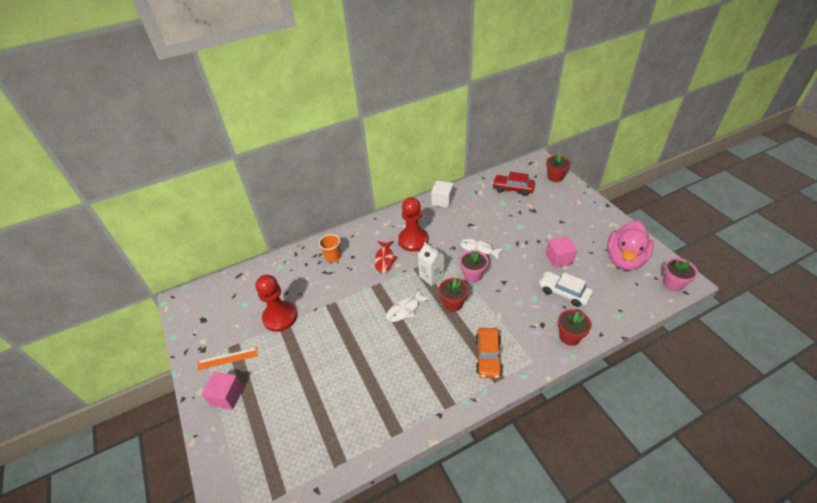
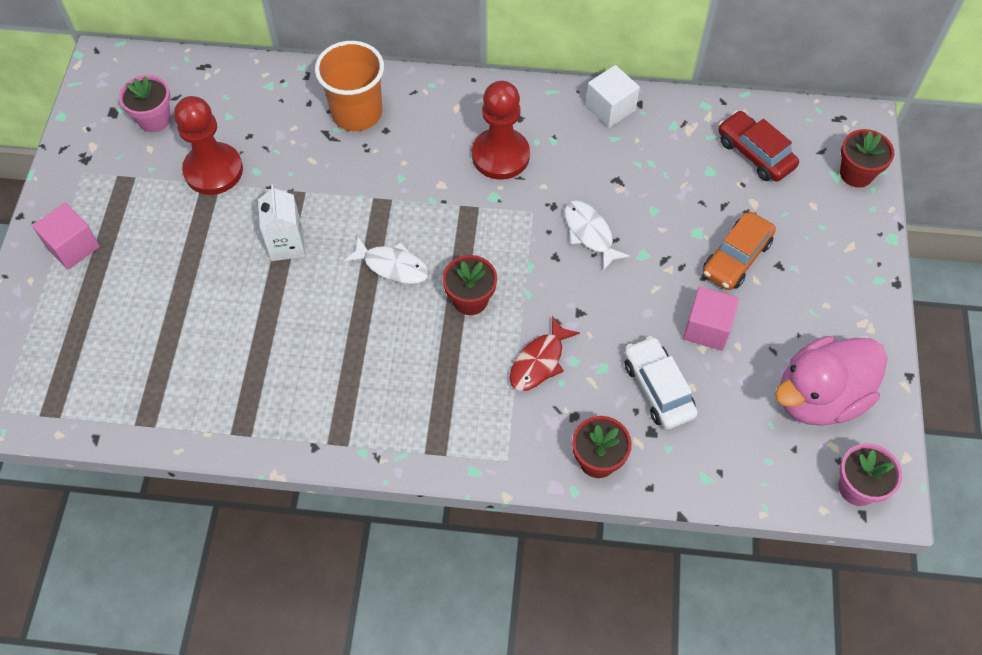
camera: 30 degrees right, 15 degrees up
orange ruler [197,347,257,370] -> none
orange cup [319,234,341,262] -> orange cup [315,41,384,131], size x1.69
red fish [375,241,397,273] -> red fish moved to [510,316,580,391]
white fish [386,289,430,322] -> white fish turned 150 degrees counterclockwise [343,236,429,284]
white carton [418,242,444,286] -> white carton moved to [258,185,305,261]
pink flower pot [460,250,489,282] -> pink flower pot moved to [119,75,171,132]
orange car [475,328,503,379] -> orange car moved to [703,212,776,290]

